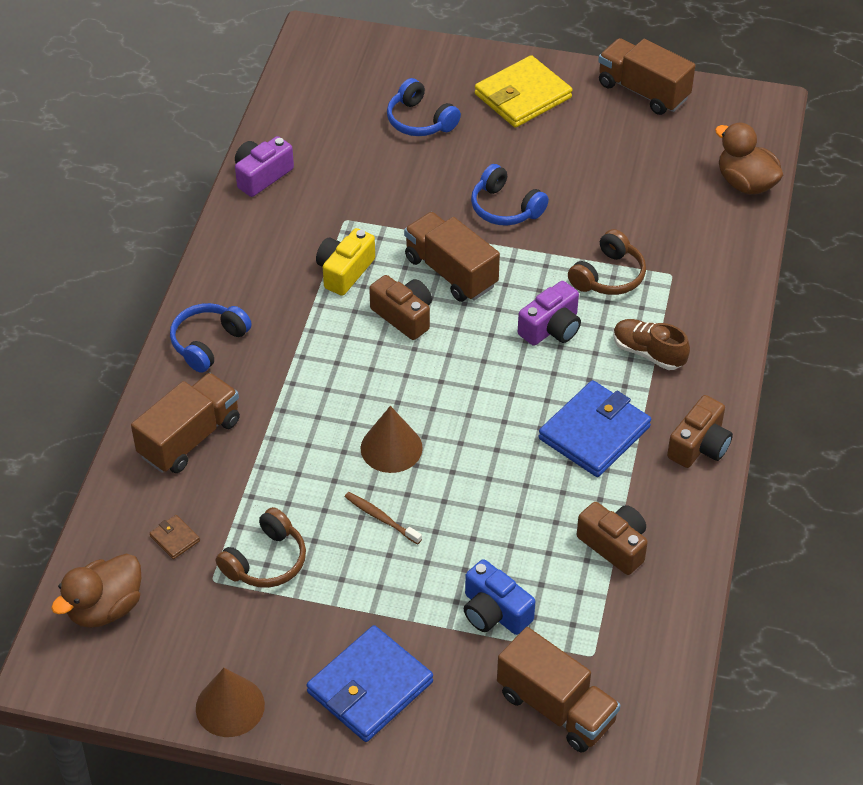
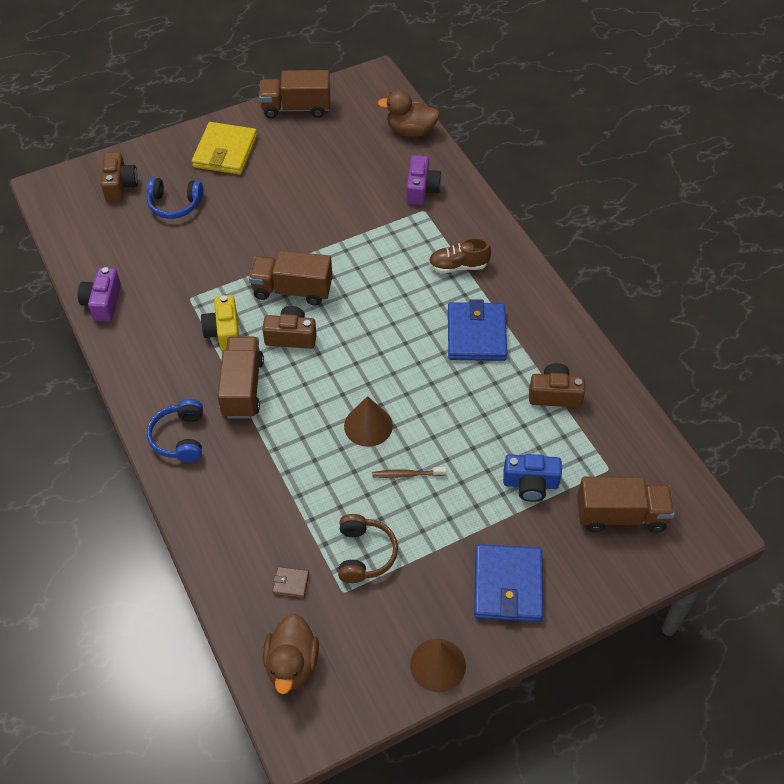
camera: 40 degrees left, 5 degrees up
brown truck [131,373,240,473] -> brown truck moved to [217,336,264,419]
blue headphones [471,164,549,226] -> none
purple camera [518,281,581,346] -> purple camera moved to [406,155,442,205]
brown headphones [568,229,646,295] -> none
brown camera [667,395,733,468] -> brown camera moved to [101,152,138,201]

